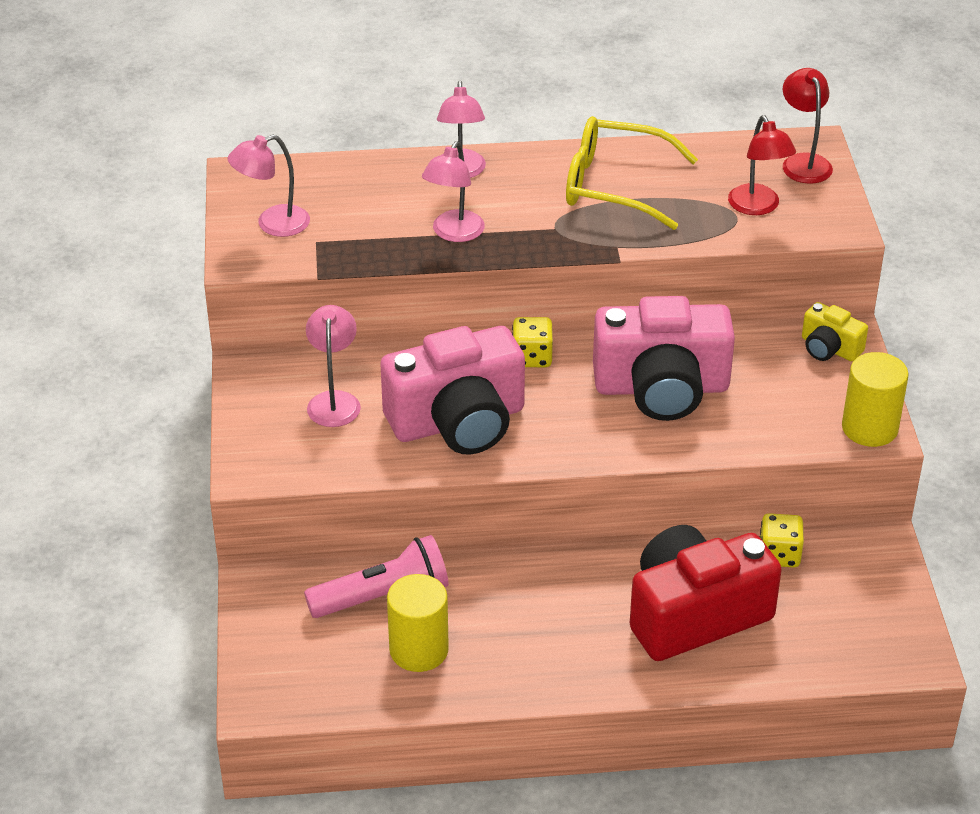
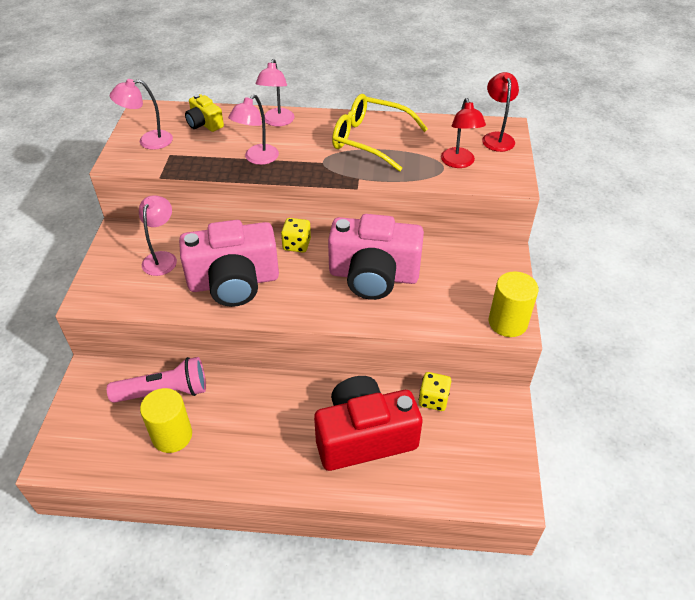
camera: 10 degrees right, 5 degrees up
yellow camera [802,302,868,361] -> yellow camera moved to [185,94,224,132]

